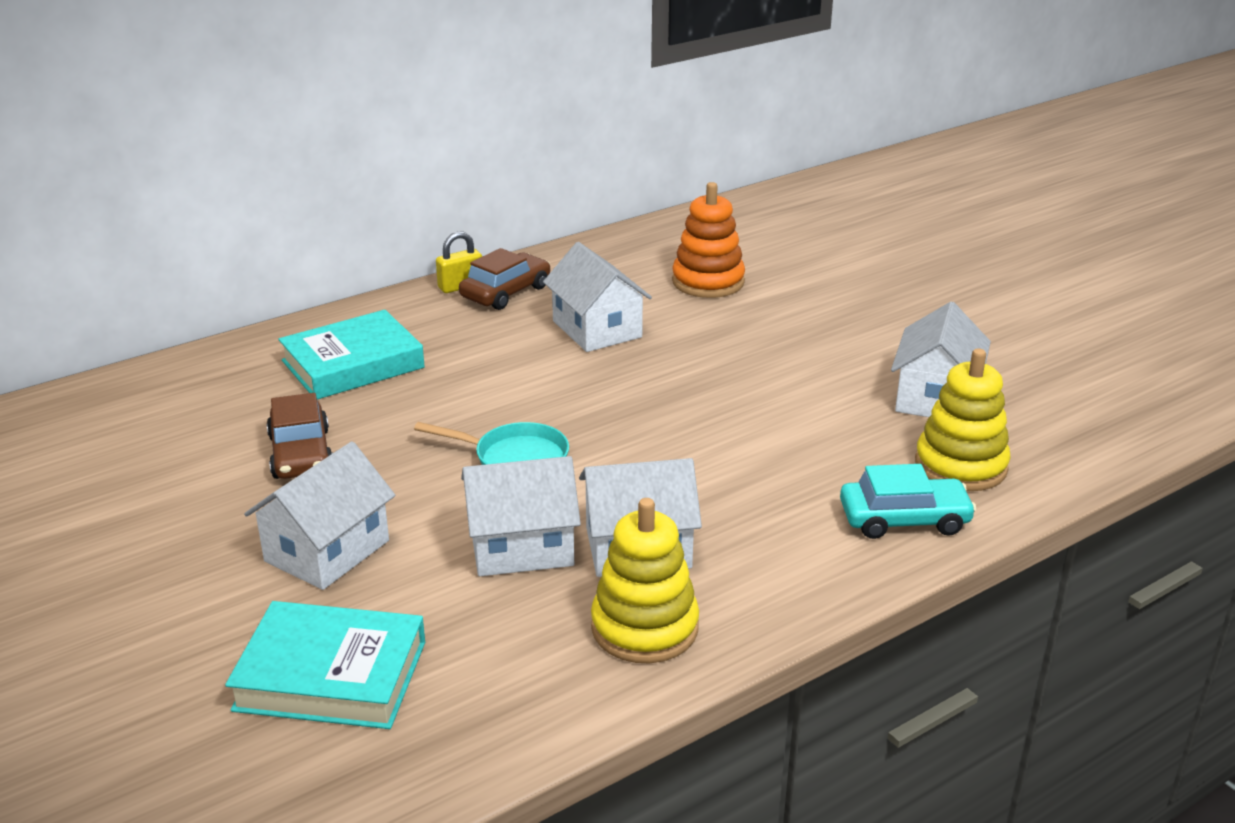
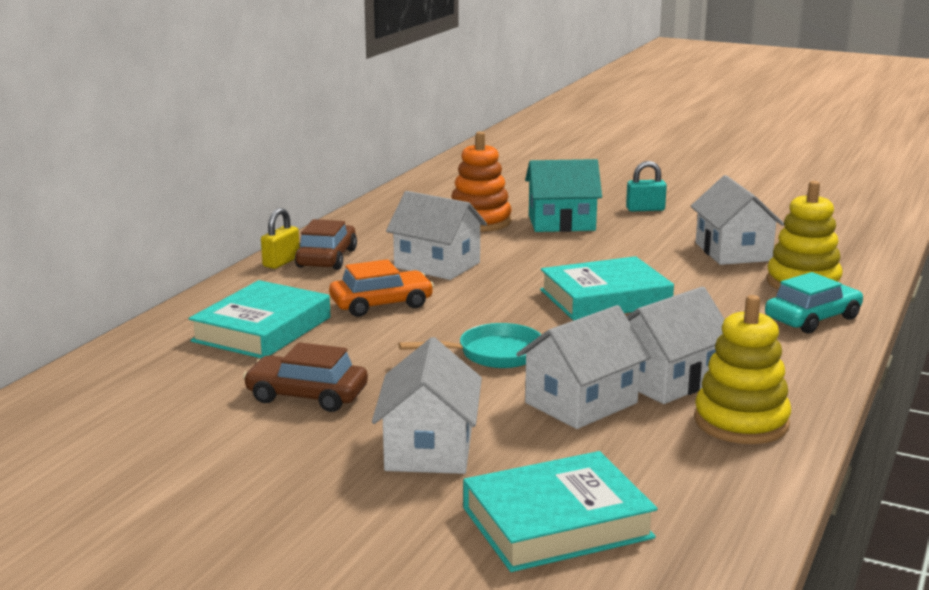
camera: 30 degrees left, 10 degrees down
brown car [266,393,333,479] -> brown car turned 150 degrees clockwise [243,342,368,412]
none -> orange car [329,259,434,317]
none -> turquoise house [525,159,602,232]
none -> turquoise book [540,256,674,320]
none -> turquoise padlock [626,161,667,211]

